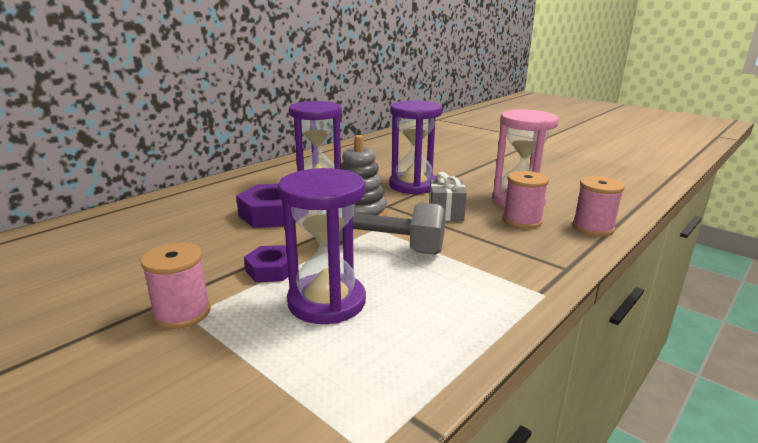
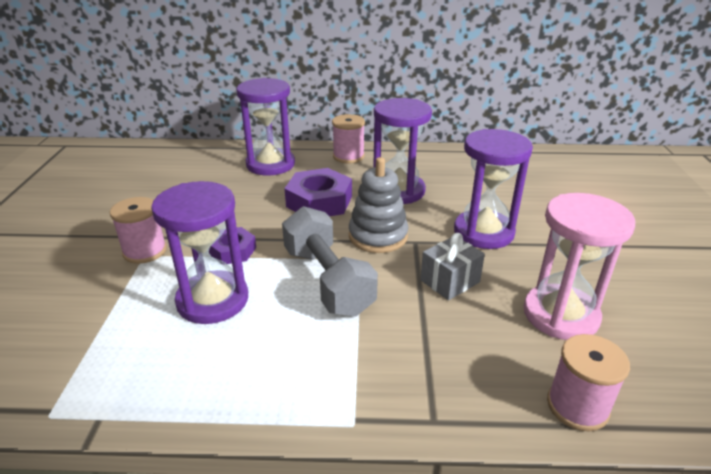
camera: 50 degrees right, 10 degrees up
pink spool [503,171,549,229] -> pink spool moved to [332,114,365,163]
none -> purple hourglass [236,78,295,176]

